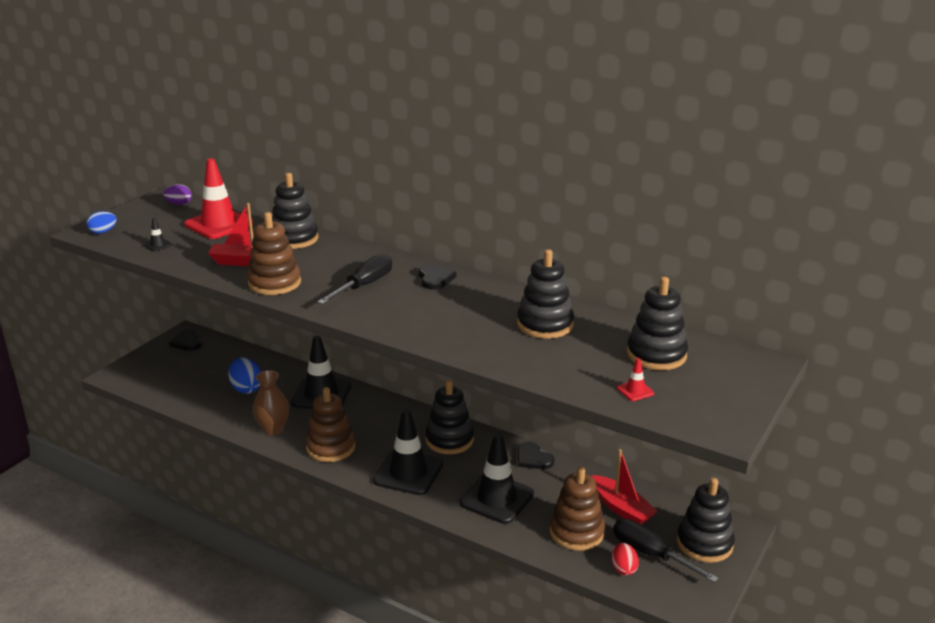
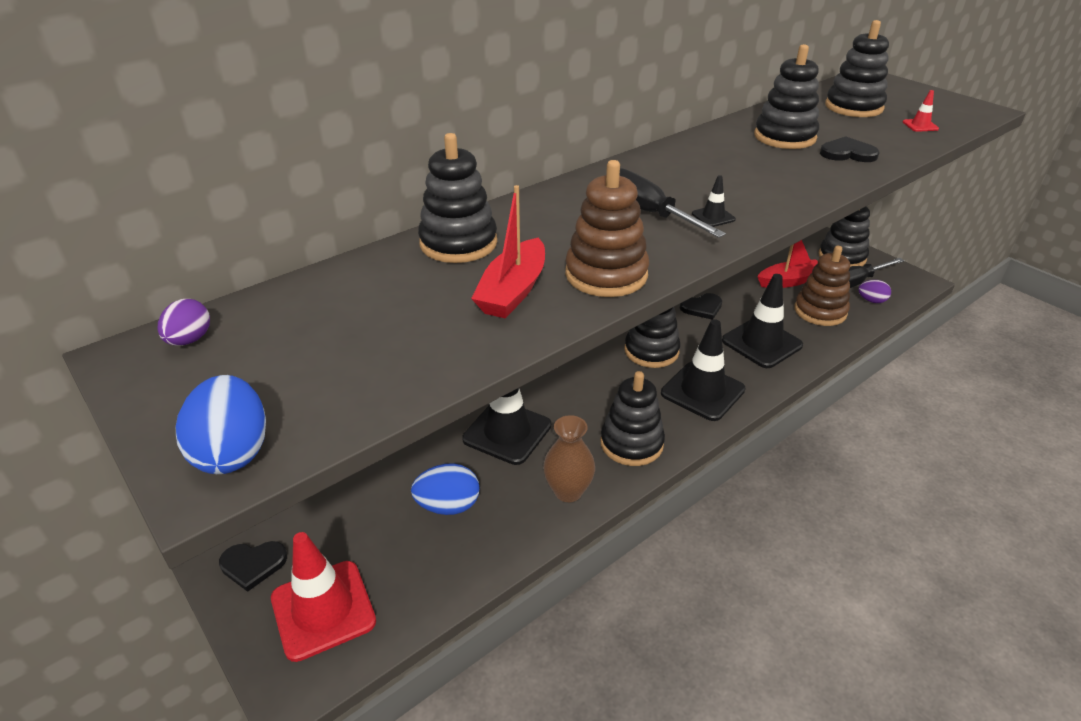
camera: 70 degrees left, 10 degrees up
blue egg [86,211,117,234] -> blue egg [176,375,266,474], size x1.58
black traffic cone [143,218,173,252] -> black traffic cone moved to [692,175,736,227]
red traffic cone [184,158,253,239] -> red traffic cone moved to [271,532,376,662]
brown stacking toy [306,387,355,462] -> black stacking toy [600,371,665,466]
black heart [418,264,457,289] -> black heart moved to [820,136,879,162]
red egg [612,543,639,575] -> purple egg [858,280,891,303]

